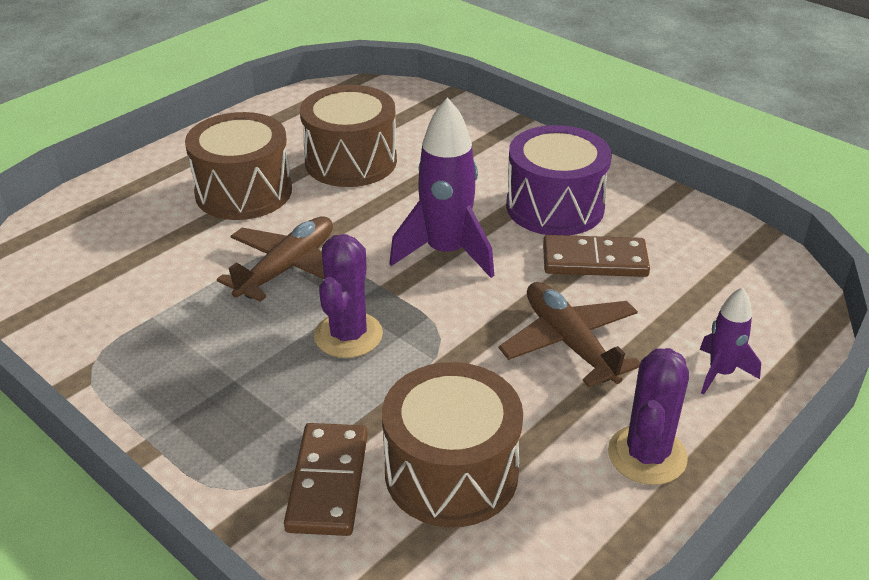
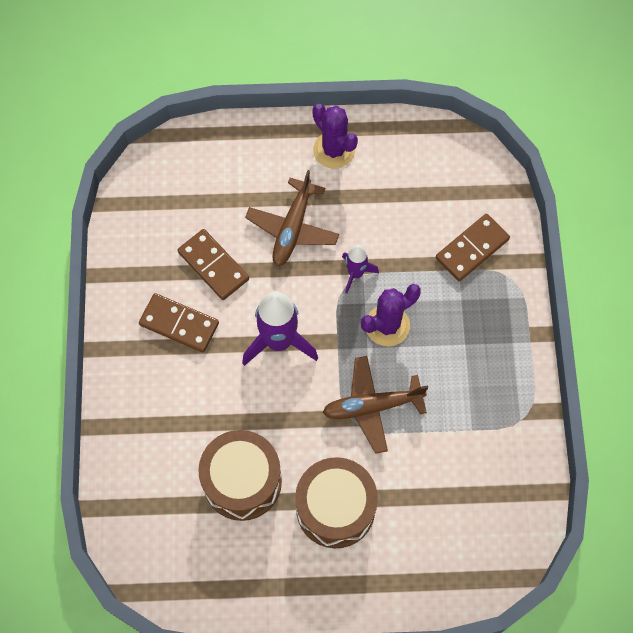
camera: 135 degrees left, 30 degrees up
brown drum [382,362,523,527] -> none
purple drum [506,125,612,236] -> brown domino [139,293,219,352]
purple cactus [608,348,689,485] -> purple cactus turned 75 degrees clockwise [312,104,358,168]
purple rocket [700,287,761,394] -> purple rocket moved to [342,245,379,294]

